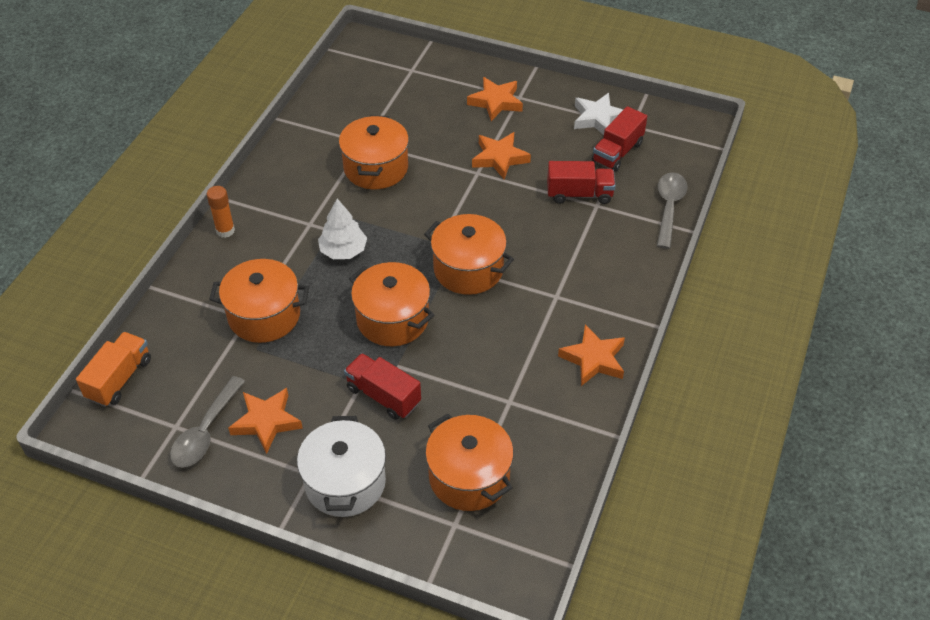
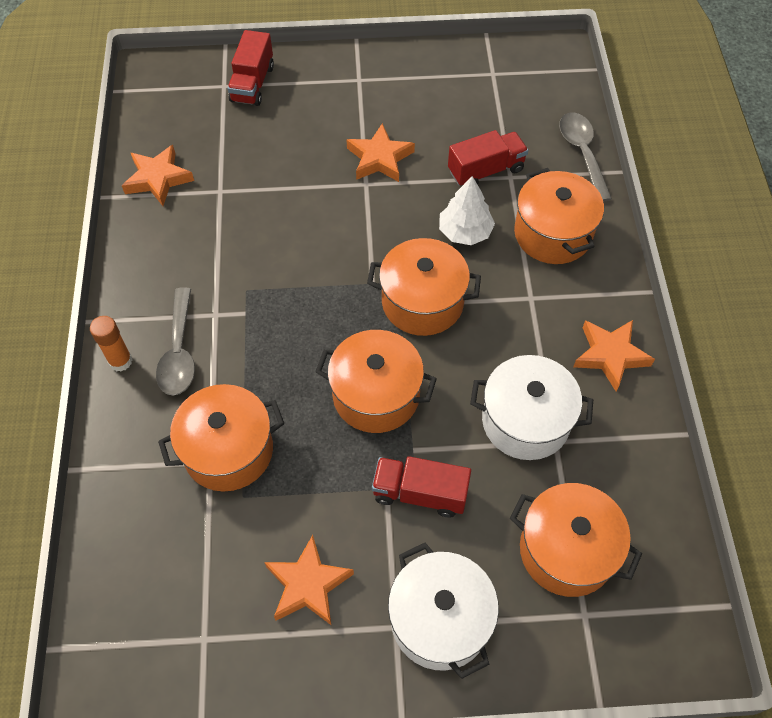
camera: 25 degrees left, 10 degrees up
orange truck [76,332,151,407] -> none
grey spoon [170,376,245,468] -> grey spoon moved to [156,287,195,395]
white tree [318,199,367,259] -> white tree moved to [439,176,495,245]
orange pot [339,115,409,189] -> orange pot moved to [514,168,604,264]
orange star [467,77,523,121] -> orange star moved to [122,145,194,206]
white star [574,93,623,135] -> none
red truck [592,106,647,172] -> red truck moved to [227,30,274,106]
none -> white pot [470,355,593,460]

